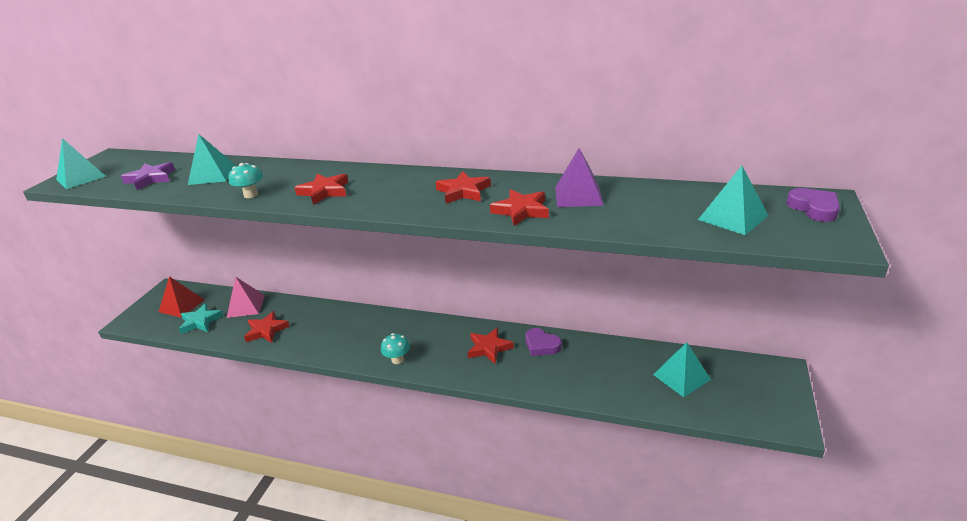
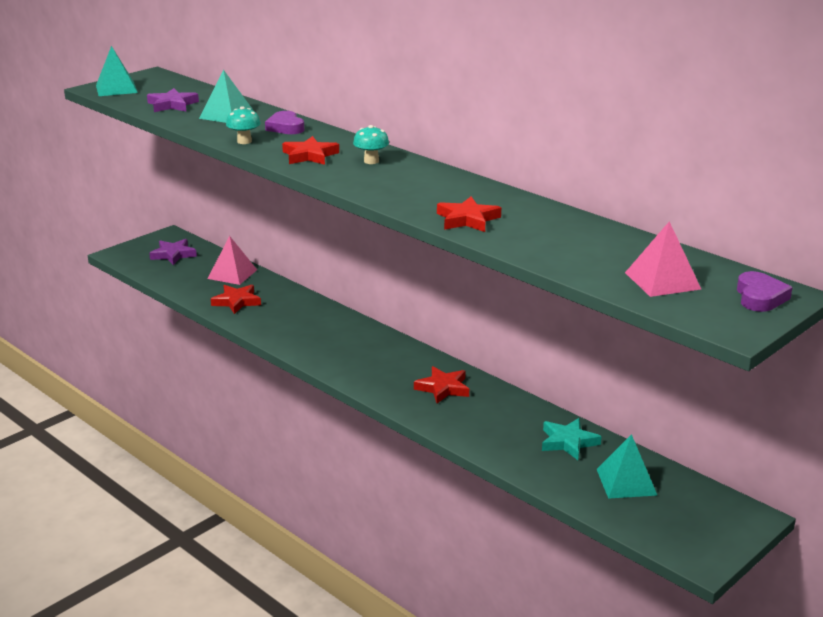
camera: 25 degrees right, 5 degrees down
red pyramid [159,276,205,318] -> purple star [149,239,197,265]
turquoise star [179,303,224,334] -> turquoise star moved to [542,418,602,460]
turquoise mushroom [381,333,410,364] -> turquoise mushroom moved to [353,125,389,164]
red star [436,171,491,204] -> none
purple heart [526,328,562,356] -> purple heart moved to [265,111,304,134]
purple pyramid [555,148,604,207] -> none
turquoise pyramid [698,166,768,235] -> pink pyramid [625,221,701,297]

